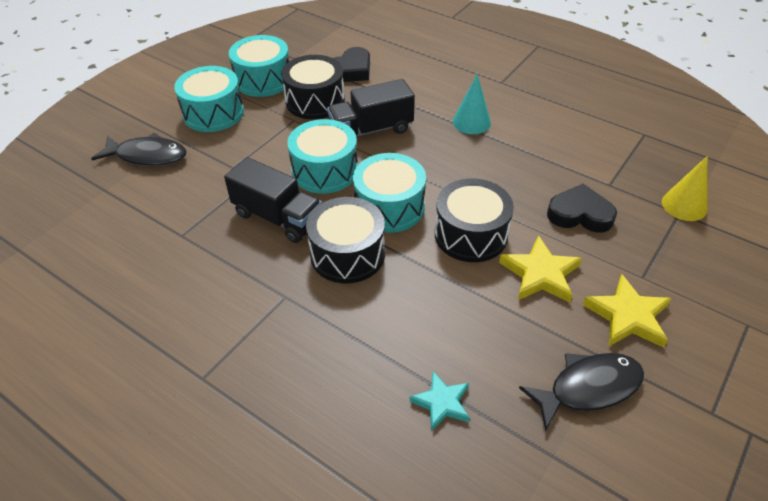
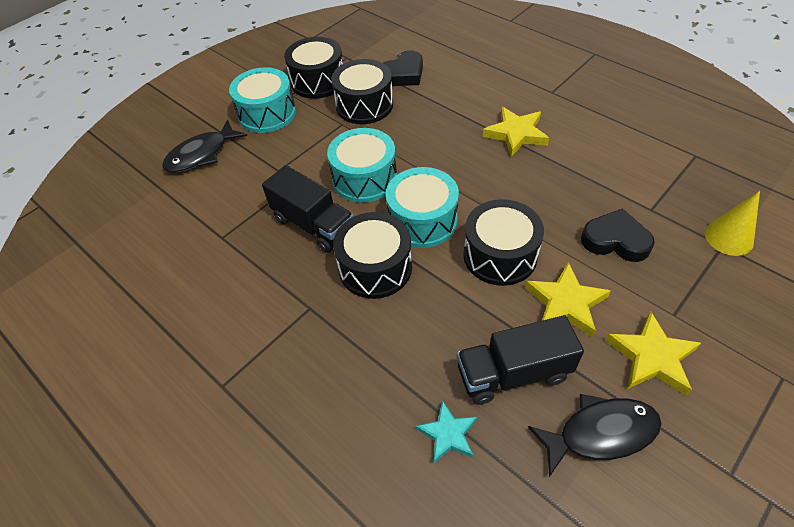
camera: 10 degrees right, 5 degrees up
black fish [91,133,187,167] -> black fish turned 120 degrees clockwise [162,120,247,173]
turquoise drum [229,35,289,97] -> black drum [284,37,343,99]
black truck [327,79,415,137] -> black truck moved to [457,315,584,405]
turquoise cone [453,74,491,134] -> yellow star [482,107,549,157]

